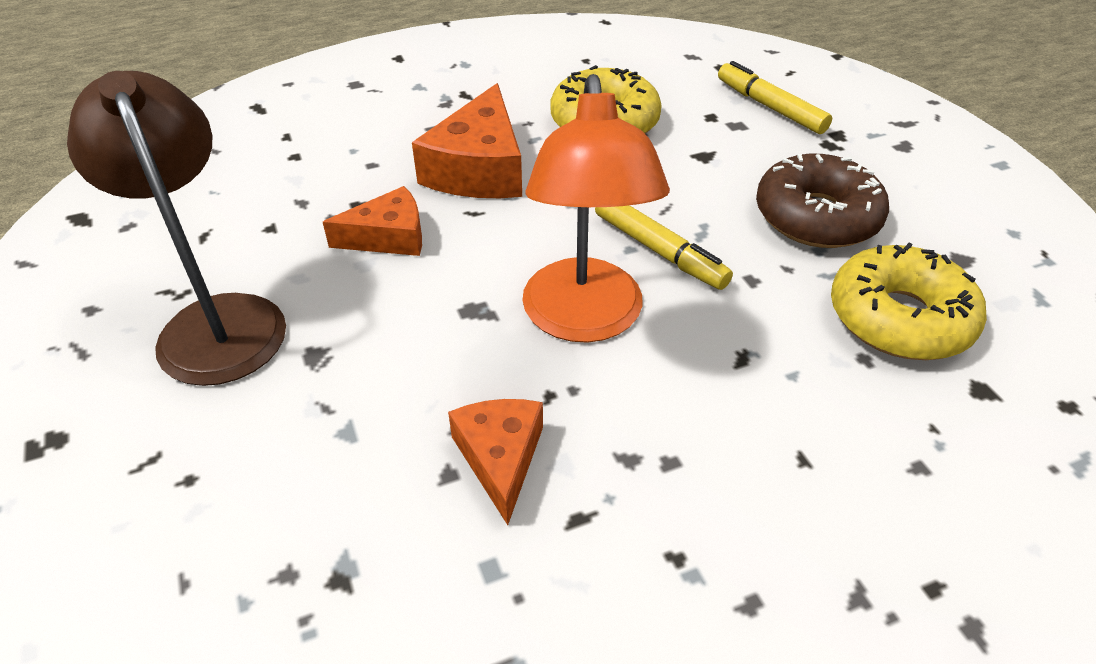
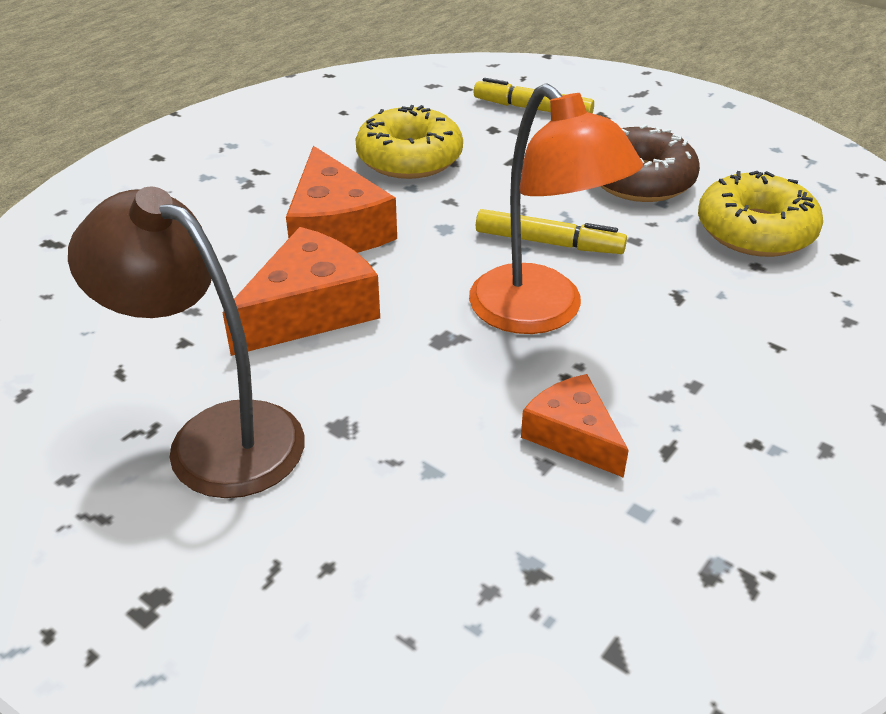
camera: 30 degrees left, 5 degrees down
orange cheese [323,186,422,256] -> orange cheese [222,227,380,356], size x1.60

